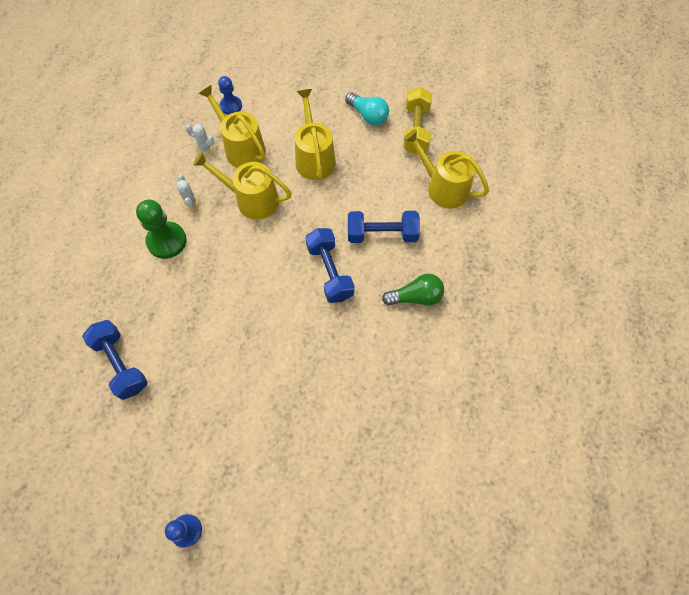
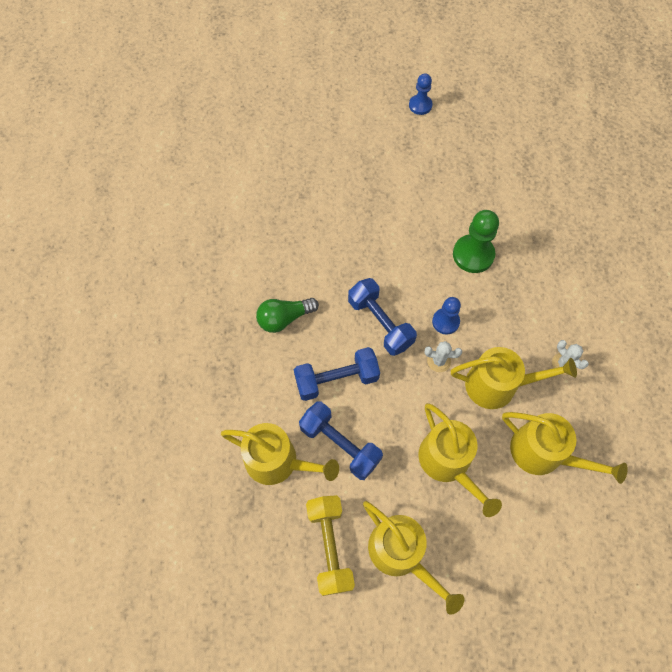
camera: 165 degrees right, 0 degrees up
blue dumbbell [82,320,147,400] -> blue dumbbell moved to [299,401,383,480]
green pawn [136,200,187,259] -> green pawn moved to [453,210,499,273]
white cactus [186,124,215,157] -> white cactus moved to [425,341,462,372]
blue pawn [218,76,242,115] -> blue pawn moved to [432,297,461,335]
turquoise light bulb [345,92,389,126] -> yellow watering can [363,501,464,615]

